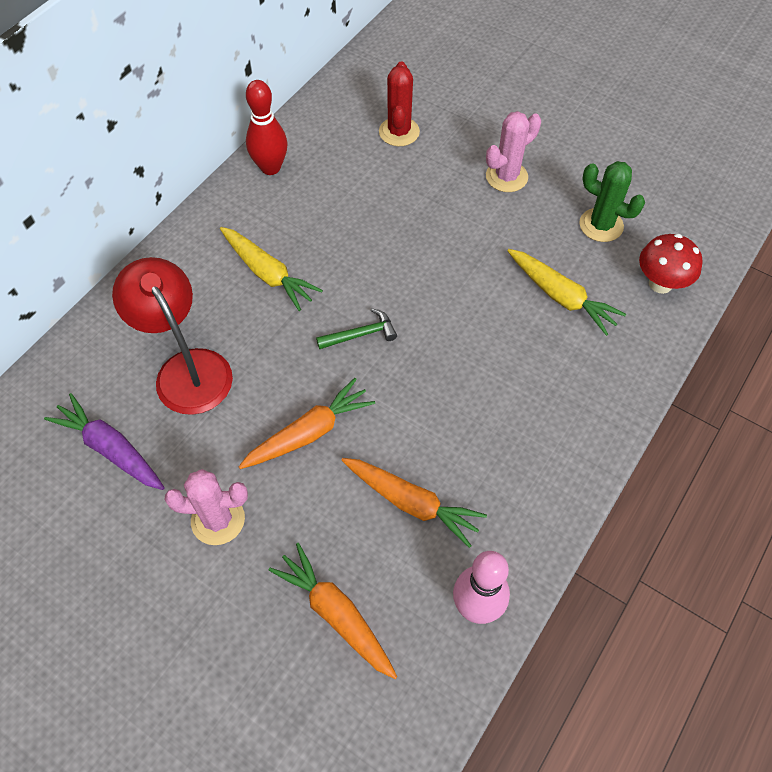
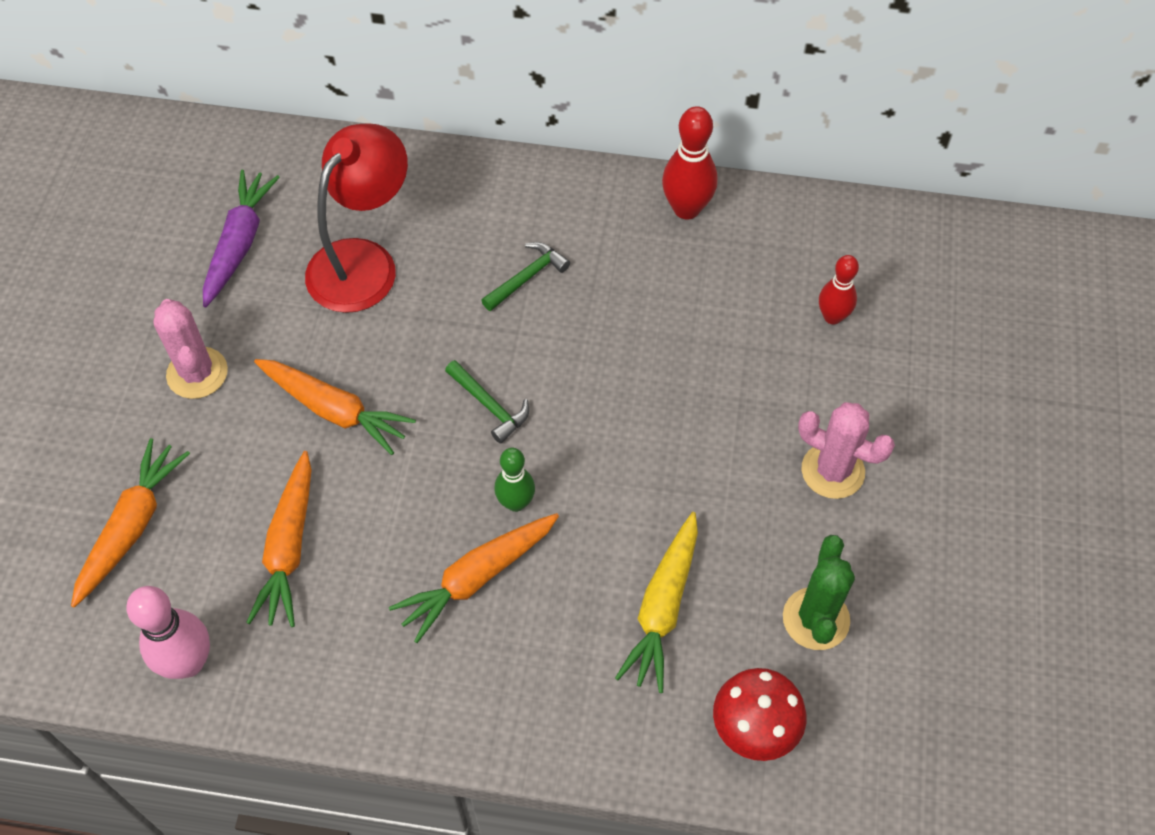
camera: 65 degrees right, 0 degrees up
yellow carrot [220,227,323,311] -> green hammer [481,242,570,311]
red cactus [379,61,420,146] -> red bowling pin [819,255,859,325]
none -> orange carrot [389,513,559,643]
none -> green bowling pin [494,448,535,512]

